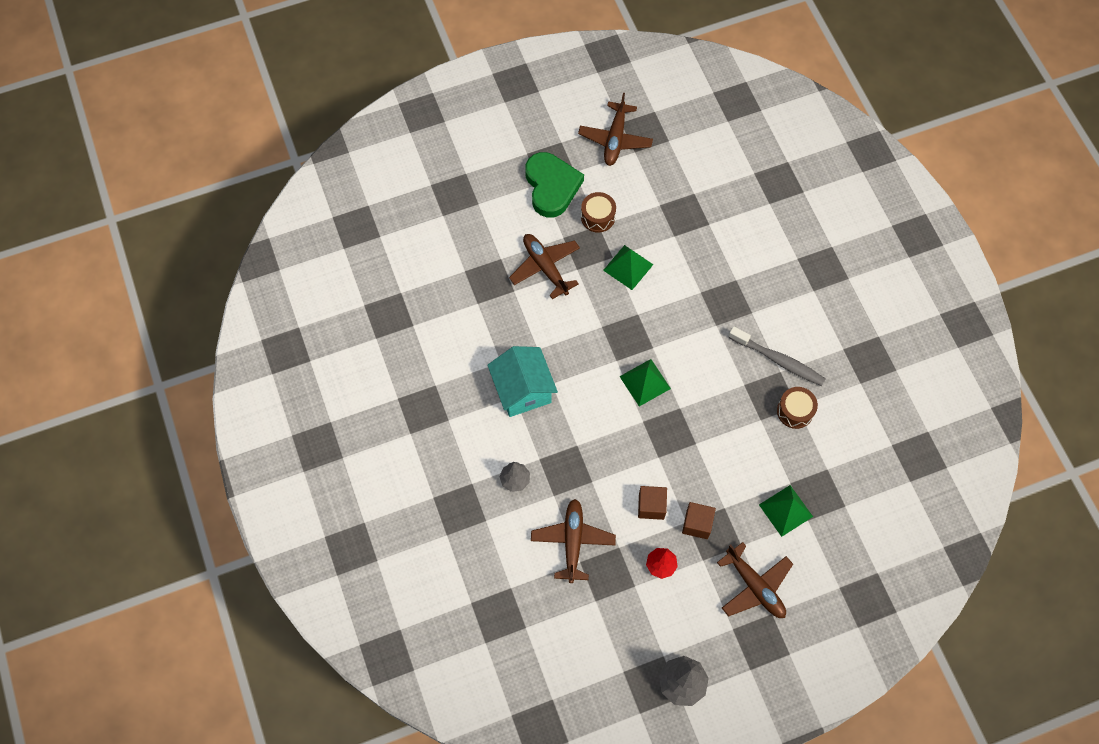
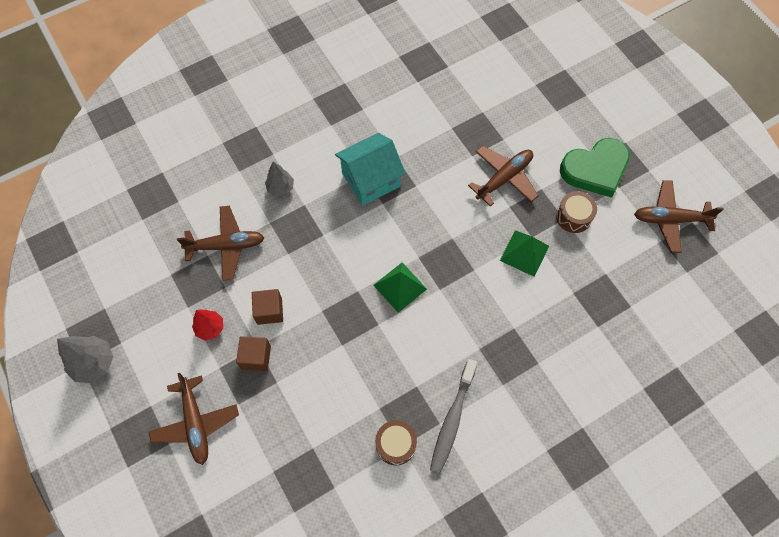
camera: 80 degrees right, 0 degrees up
brown plane [717,542,793,618] -> brown plane turned 60 degrees counterclockwise [149,373,239,465]
green pyramid [759,485,813,537] -> none

